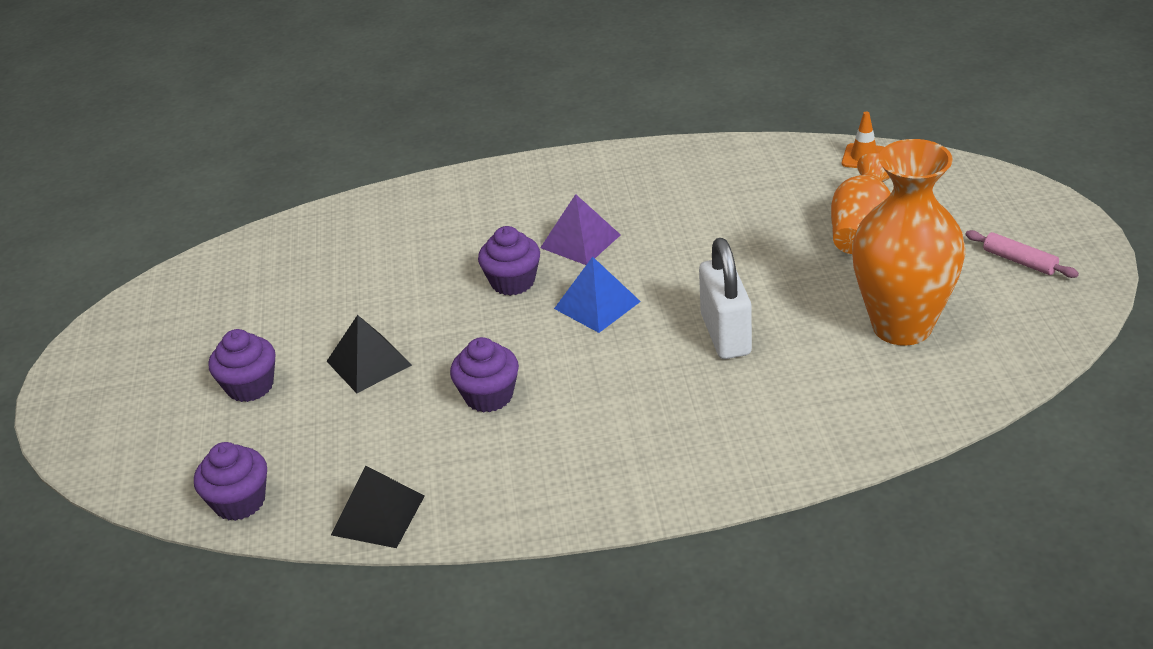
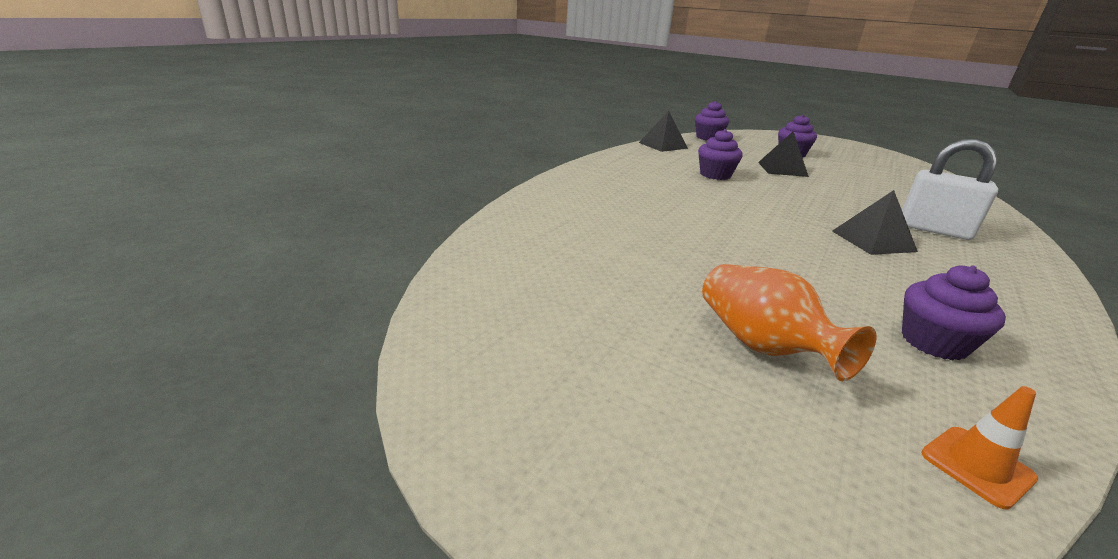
camera: 125 degrees right, 10 degrees down
purple cupcake [478,226,540,296] -> purple cupcake moved to [902,265,1006,361]
purple pyramid [540,194,621,265] -> black pyramid [832,190,918,255]
blue pyramid [554,257,641,333] -> none
white padlock [699,238,752,359] -> white padlock moved to [902,139,998,240]
orange vase [852,139,965,346] -> none
pink rolling pin [965,230,1079,278] -> none

